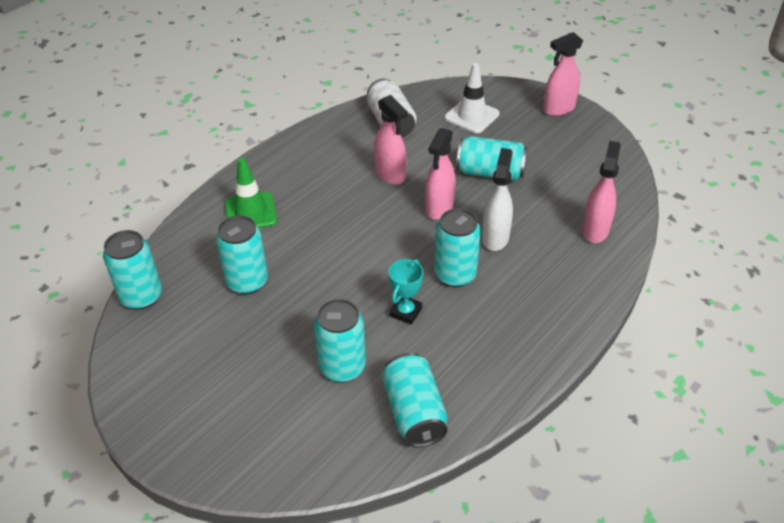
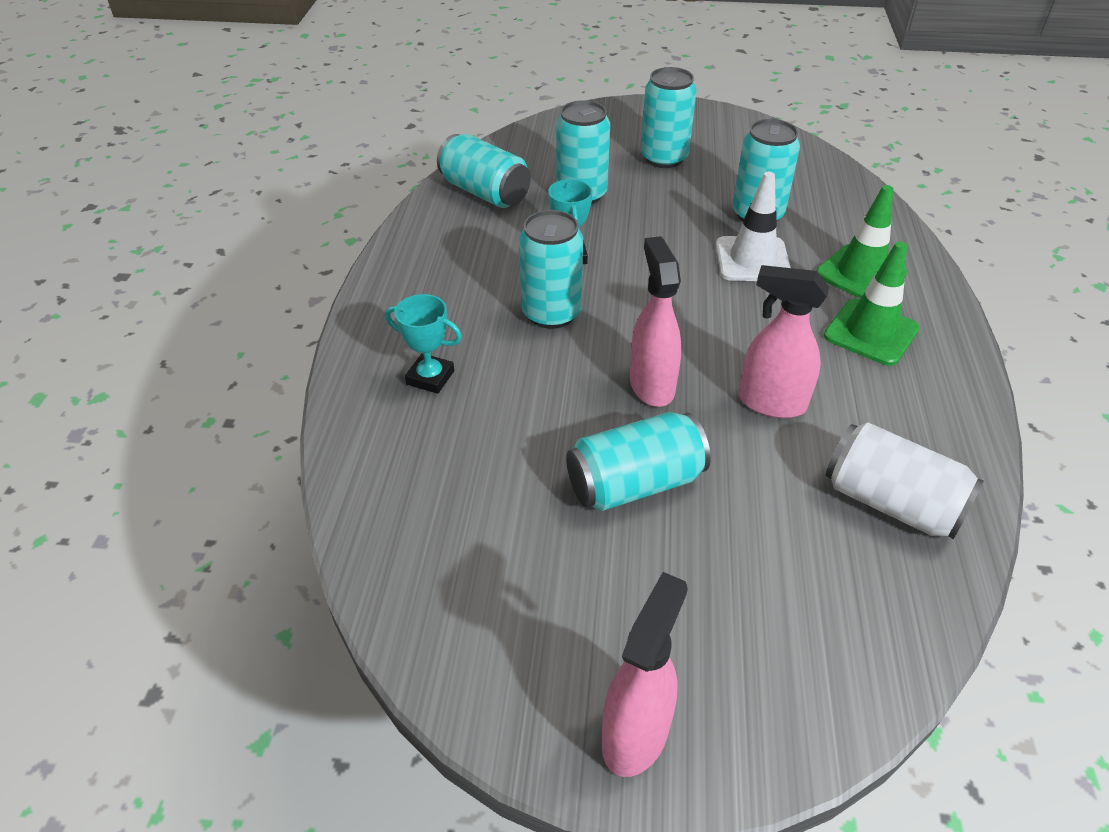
camera: 145 degrees right, 0 degrees up
turquoise can [103,230,162,310] -> turquoise can moved to [641,67,696,168]
white traffic cone [445,63,500,133] -> white traffic cone moved to [716,172,791,281]
white spray bottle [482,148,513,251] -> none
pink spray bottle [582,141,621,243] -> none
none -> turquoise trophy [385,294,462,394]
none -> green traffic cone [824,241,919,366]

